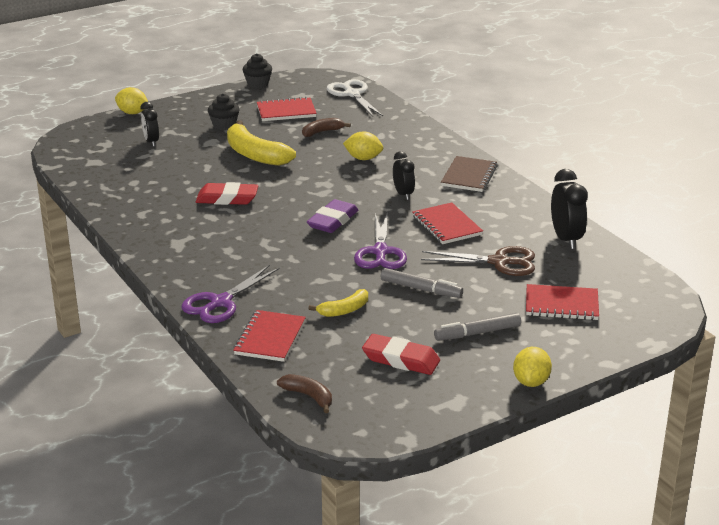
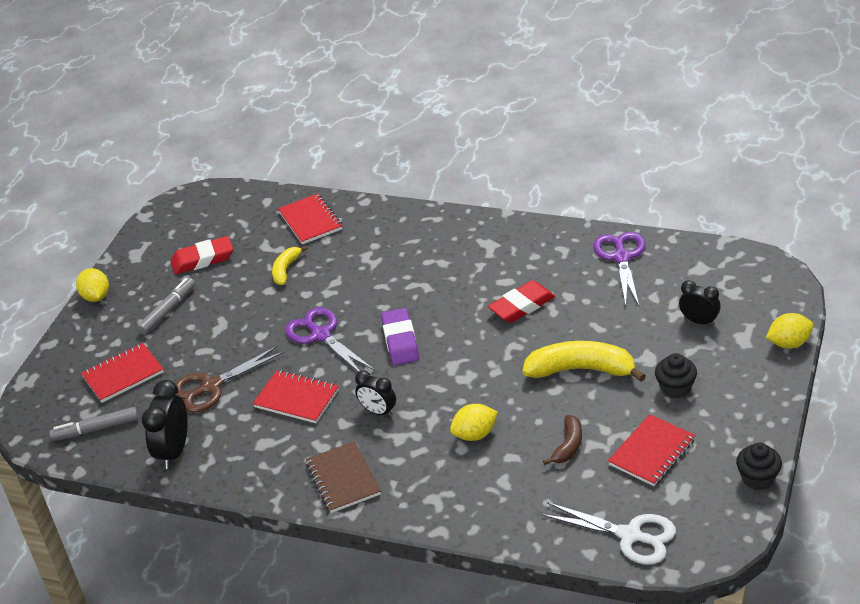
camera: 145 degrees right, 10 degrees up
purple scissors [182,265,280,323] -> purple scissors moved to [593,232,645,306]
brown banana [277,374,332,413] -> none
grey marker [381,268,463,298] -> grey marker moved to [49,407,139,441]
black clock [551,169,588,249] -> black clock turned 60 degrees clockwise [142,380,188,469]

